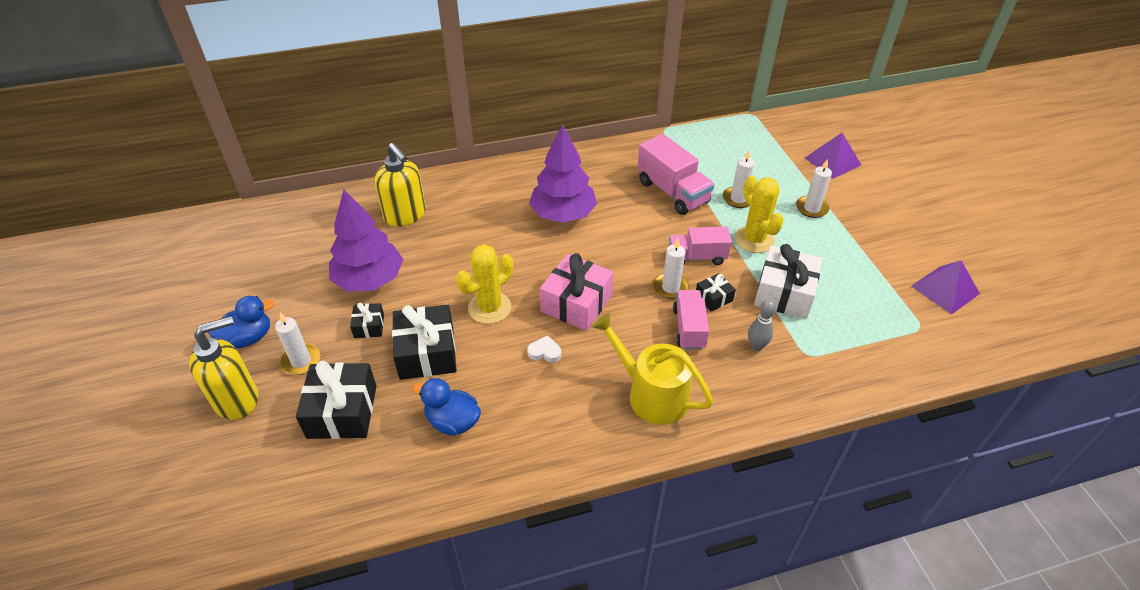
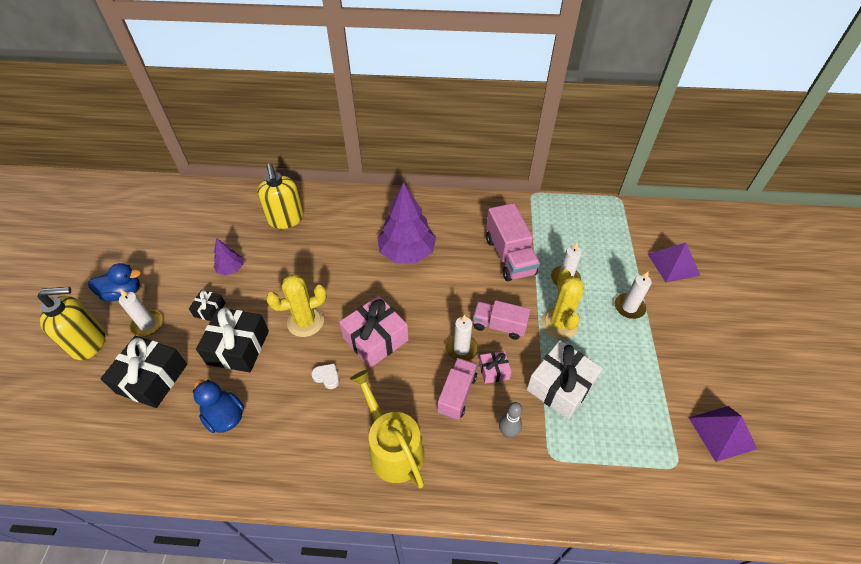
camera: 20 degrees right, 5 degrees up
purple tree [329,190,403,292] -> purple tree [213,238,243,275], size x0.49
black gift [696,273,736,311] -> pink gift [479,351,511,384]

